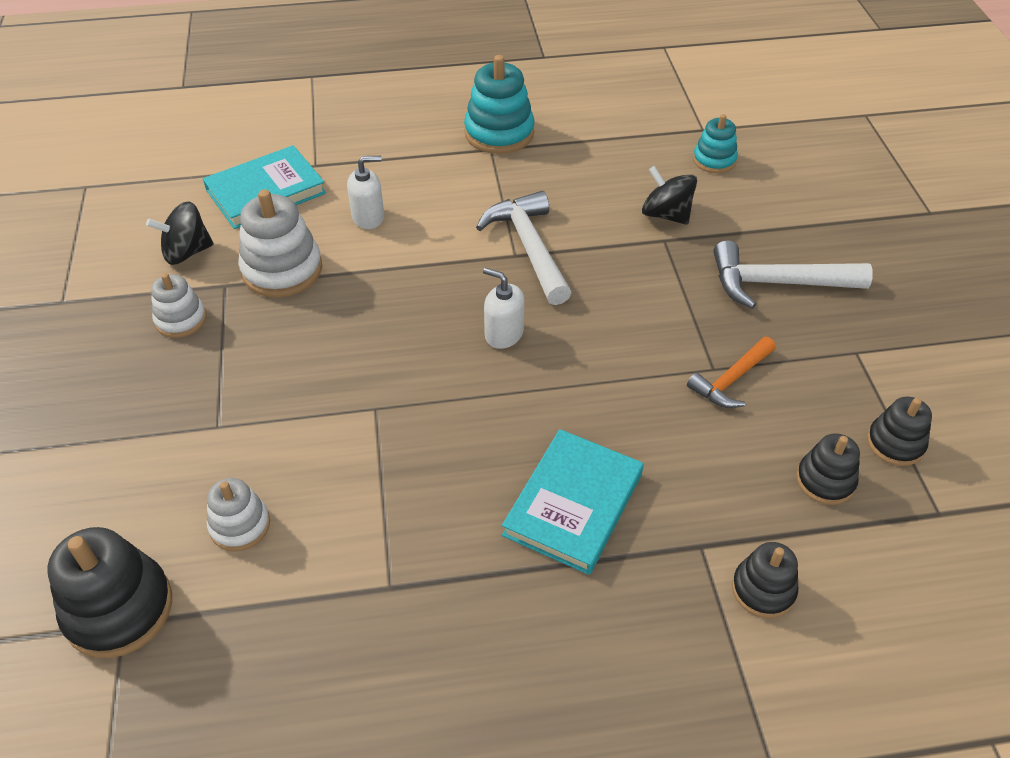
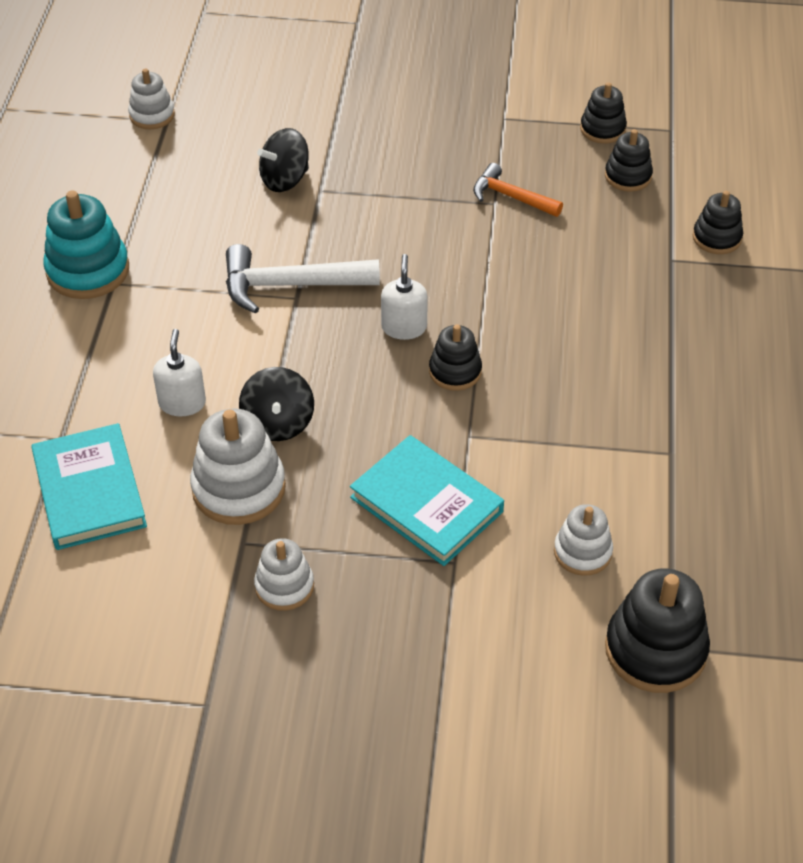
camera: 75 degrees left, 0 degrees up
black spinning top [146,201,214,265] -> black spinning top moved to [239,367,314,441]
white soap dispenser [483,268,524,349] -> white soap dispenser turned 135 degrees clockwise [381,254,428,340]
turquoise book [502,429,644,575] -> turquoise book moved to [350,435,504,566]
orange hammer [687,337,776,408] -> orange hammer turned 150 degrees clockwise [473,163,563,217]
turquoise stacking toy [693,114,738,173] -> none
white hammer [713,240,873,309] -> none
none -> white stacking toy [128,69,175,129]
none -> black stacking toy [429,324,482,391]

